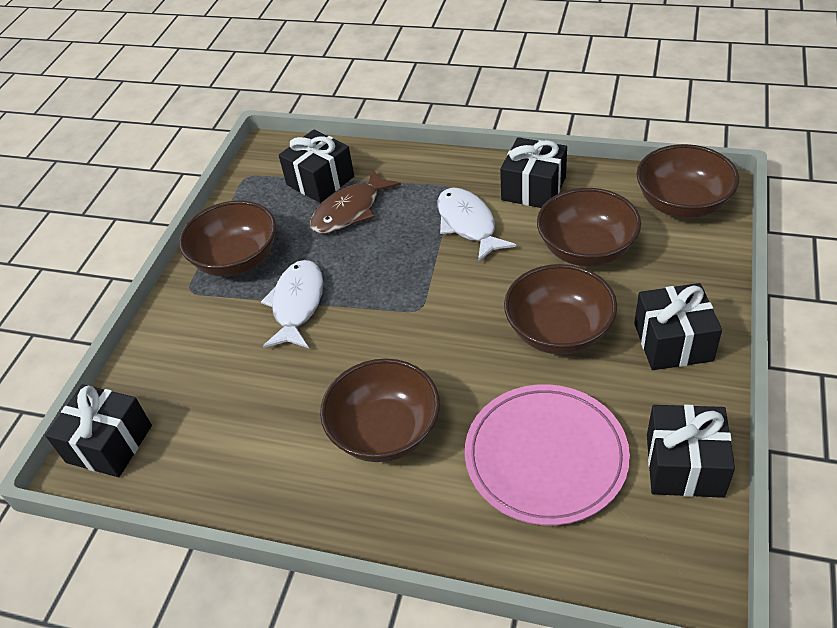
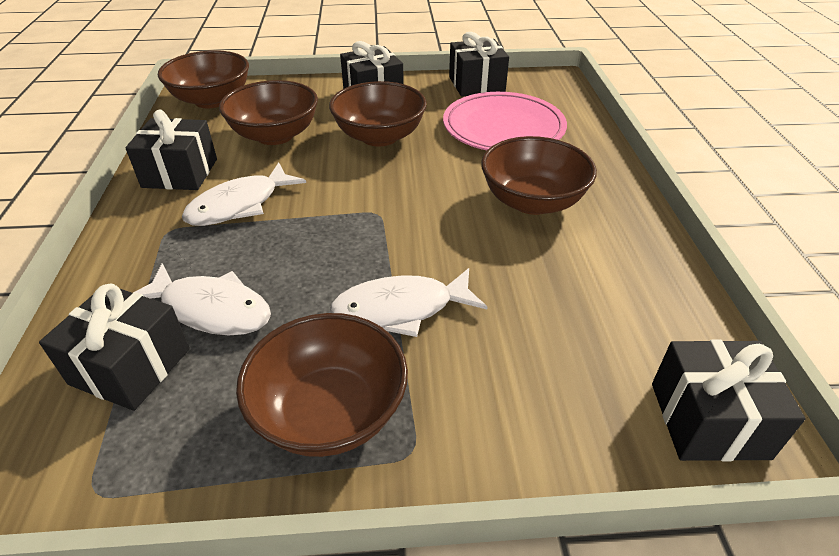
camera: 115 degrees left, 5 degrees down
brown fish [310,169,401,234] -> white fish [133,263,271,335]

